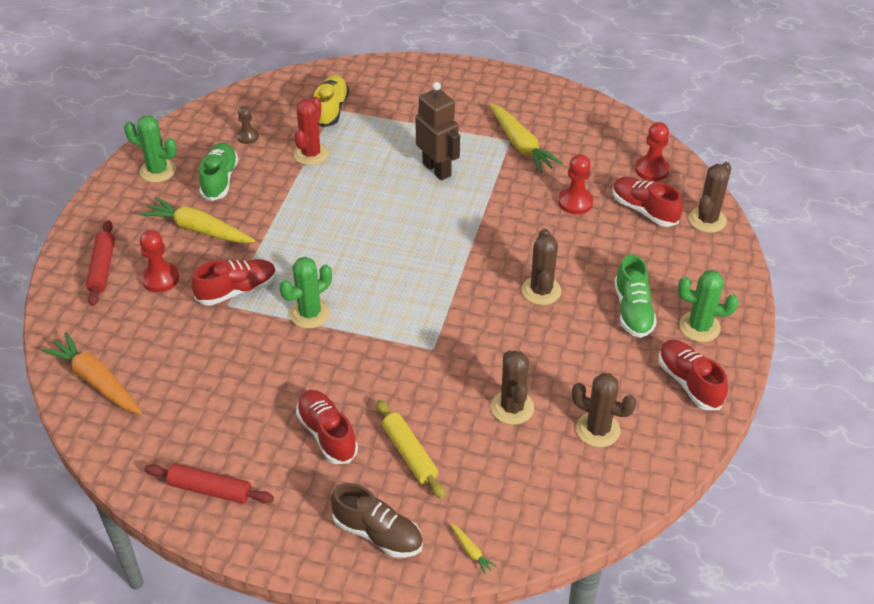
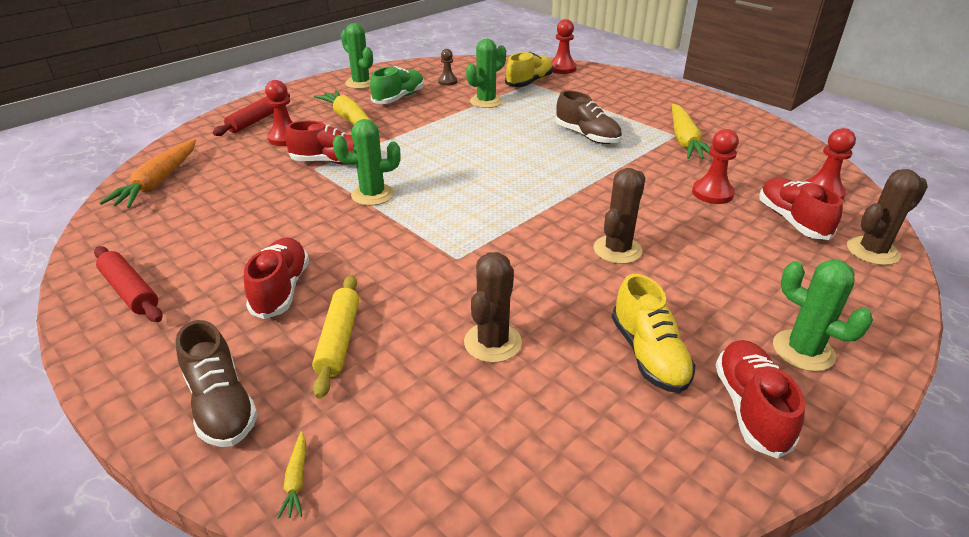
camera: 30 degrees right, 10 degrees down
orange carrot [41,332,142,414] -> orange carrot turned 150 degrees counterclockwise [99,139,196,208]
red cactus [294,97,329,165] -> green cactus [466,39,506,108]
brown robot [415,82,460,181] -> brown shoe [555,90,622,144]
brown cactus [572,373,637,447] -> none
green shoe [614,254,657,338] -> none
none -> red pawn [551,19,577,74]
none -> yellow shoe [612,274,695,393]

